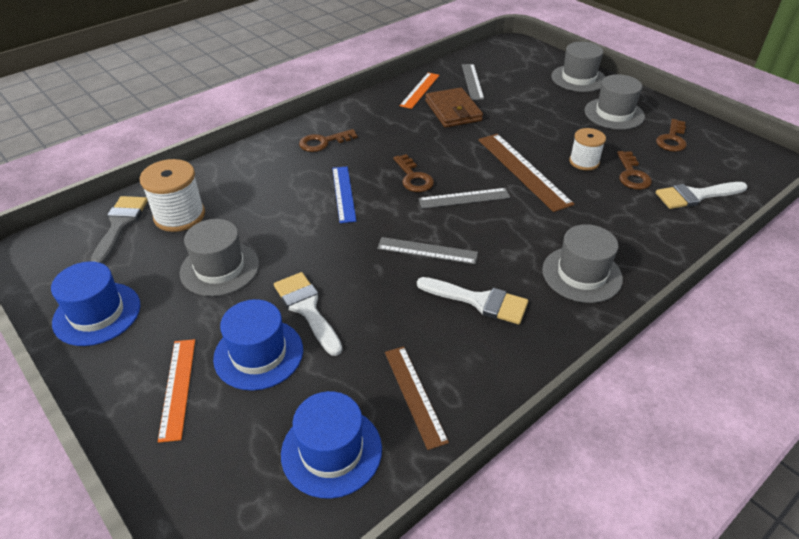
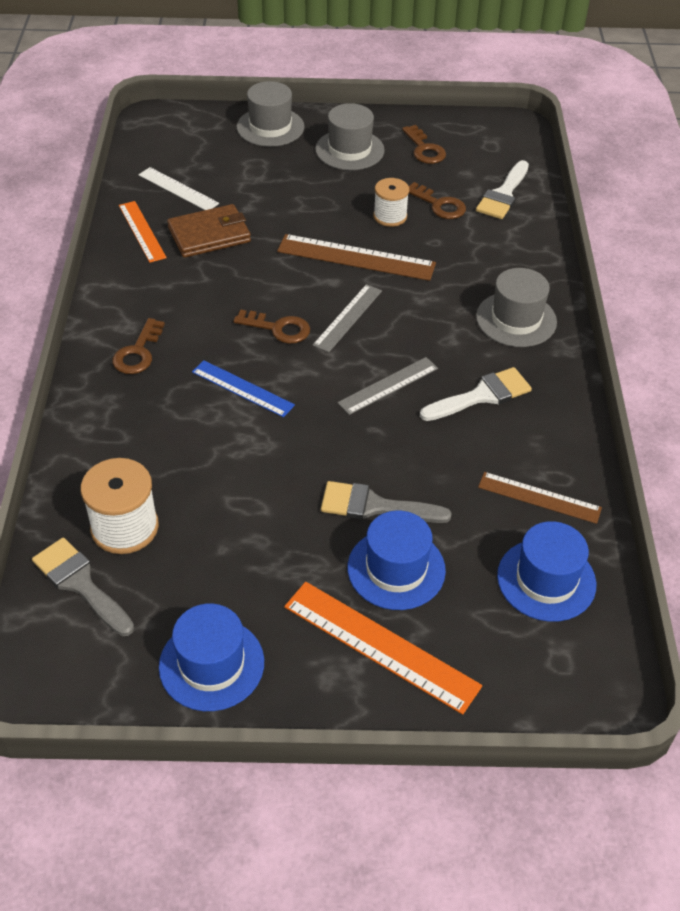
camera: 50 degrees left, 5 degrees up
orange ruler [158,339,195,443] -> orange ruler [284,582,482,715], size x1.56
grey hat [180,219,259,296] -> none
white brush [274,272,342,356] -> grey brush [321,481,452,523]
brown wallet [425,87,483,127] -> brown wallet turned 45 degrees counterclockwise [167,204,251,258]
grey ruler [462,64,484,100] -> white ruler [139,167,219,210]

